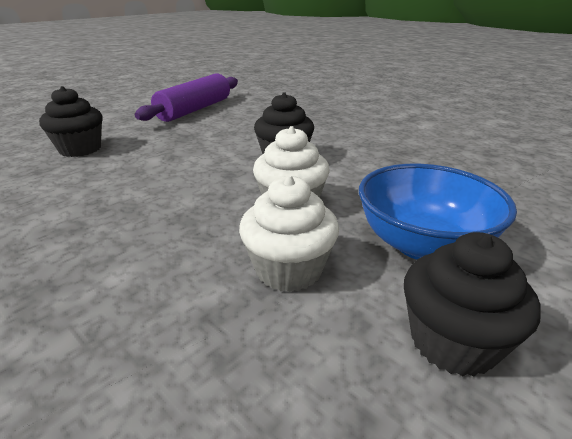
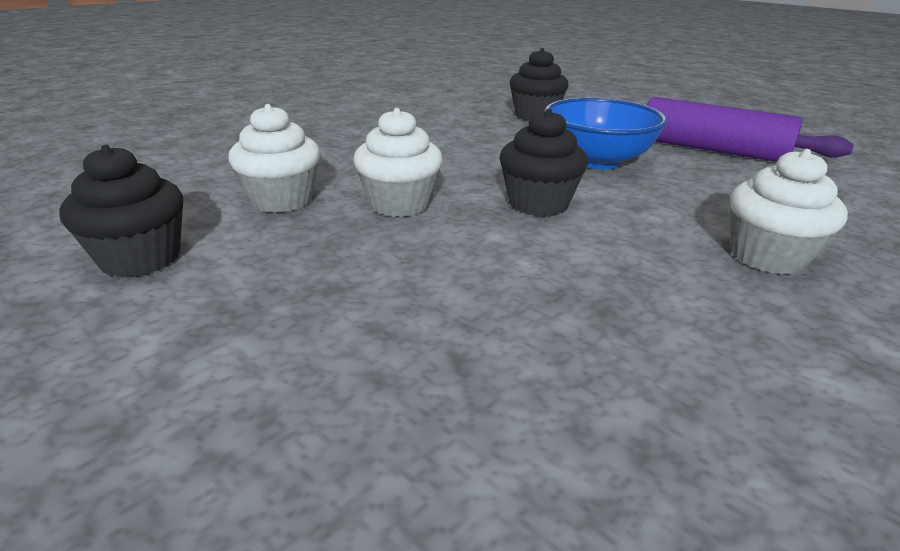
camera: 90 degrees right, 0 degrees up
blue bowl [359,164,517,260] -> blue bowl moved to [545,98,667,169]
none -> white cupcake [730,149,848,274]

